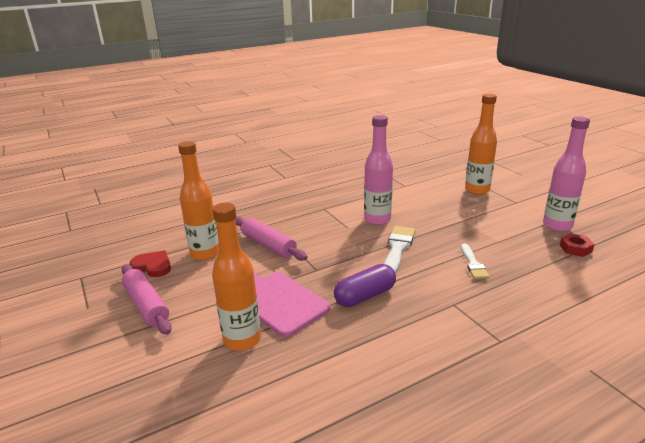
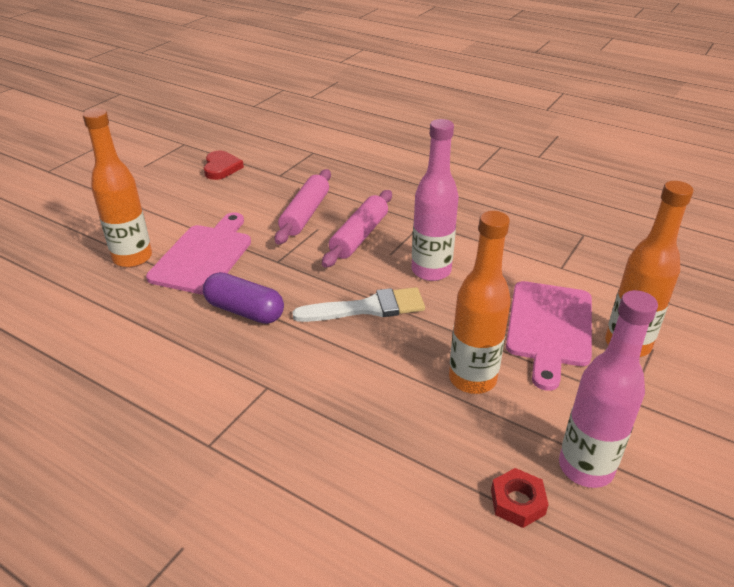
camera: 60 degrees right, 10 degrees up
pink rolling pin [122,264,172,335] -> pink rolling pin moved to [322,190,392,268]
orange bottle [178,141,219,260] -> orange bottle moved to [449,211,511,394]
white brush [461,244,490,279] -> none
none -> pink cutting board [506,281,592,391]

